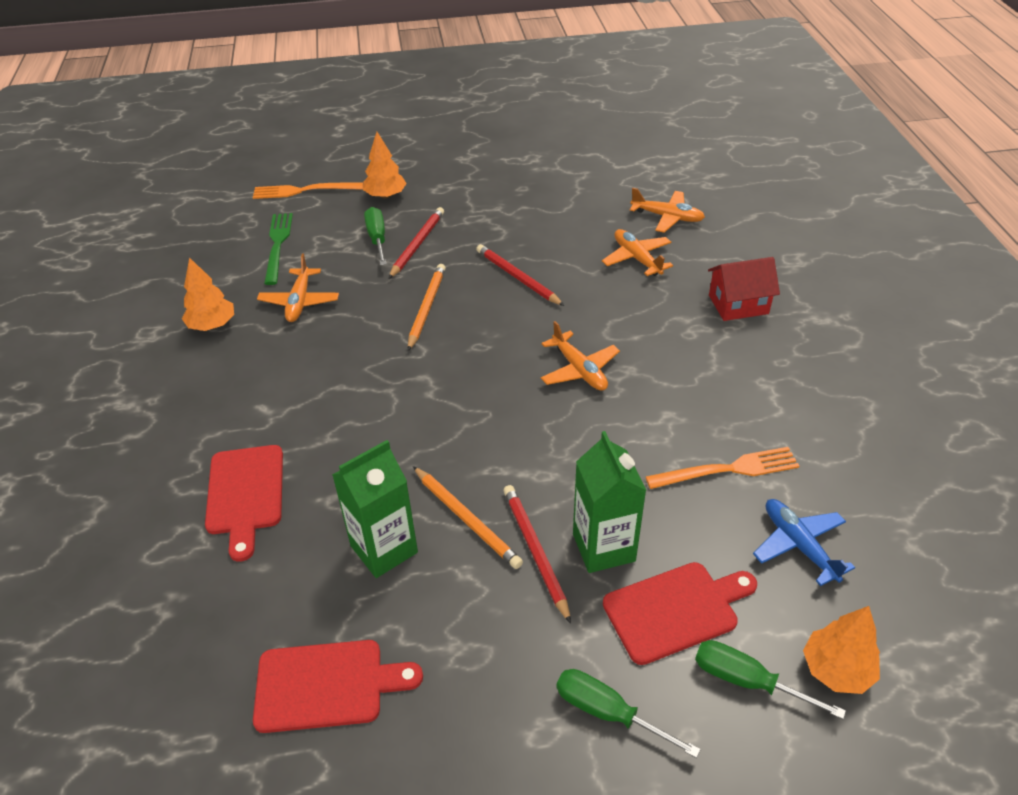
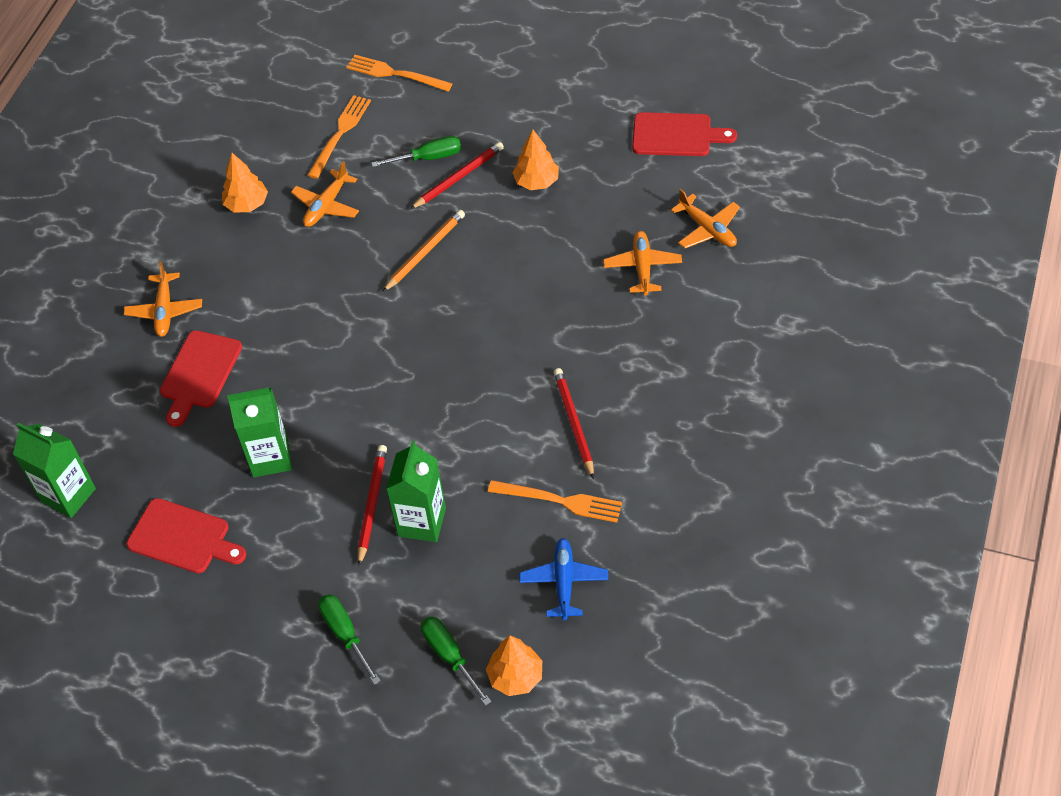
camera: 30 degrees right, 10 degrees up
green fork [264,213,293,285] -> orange fork [307,95,371,179]
orange tree [363,132,407,199] -> orange tree moved to [512,129,559,190]
green screwdriver [364,207,387,266] -> green screwdriver turned 60 degrees clockwise [371,136,461,167]
orange pencil [413,466,523,569] -> none
red pencil [476,244,564,306] -> red pencil moved to [554,368,594,479]
orange plane [541,321,620,391] -> orange plane moved to [124,262,202,337]
red cutting board [603,562,757,665] -> red cutting board moved to [632,112,737,156]
red house [708,257,780,321] -> none
none -> green carton [13,423,96,518]

